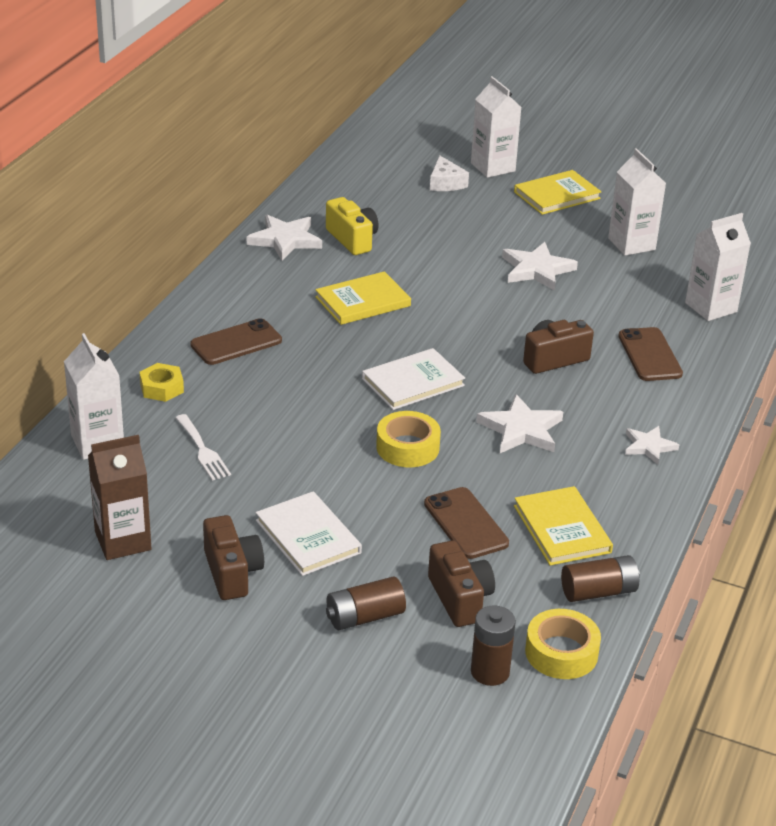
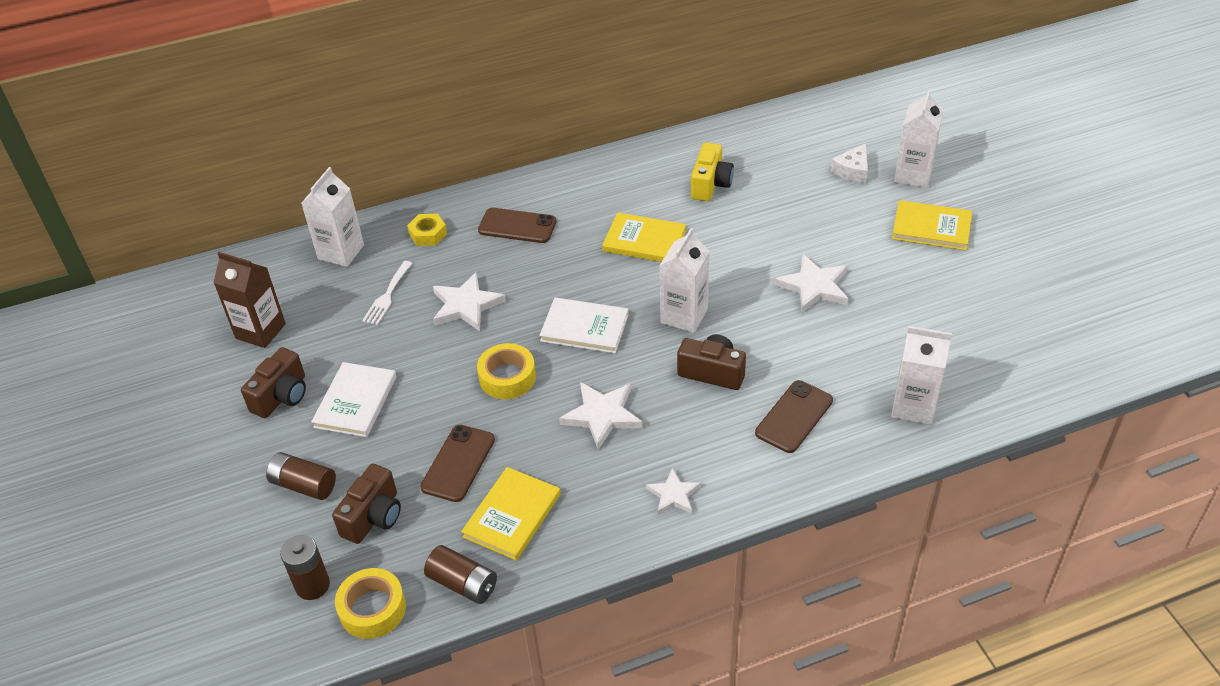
camera: 50 degrees right, 10 degrees up
white star [247,215,322,261] -> white star moved to [433,272,506,331]
white carton [608,148,666,256] -> white carton moved to [660,228,710,333]

